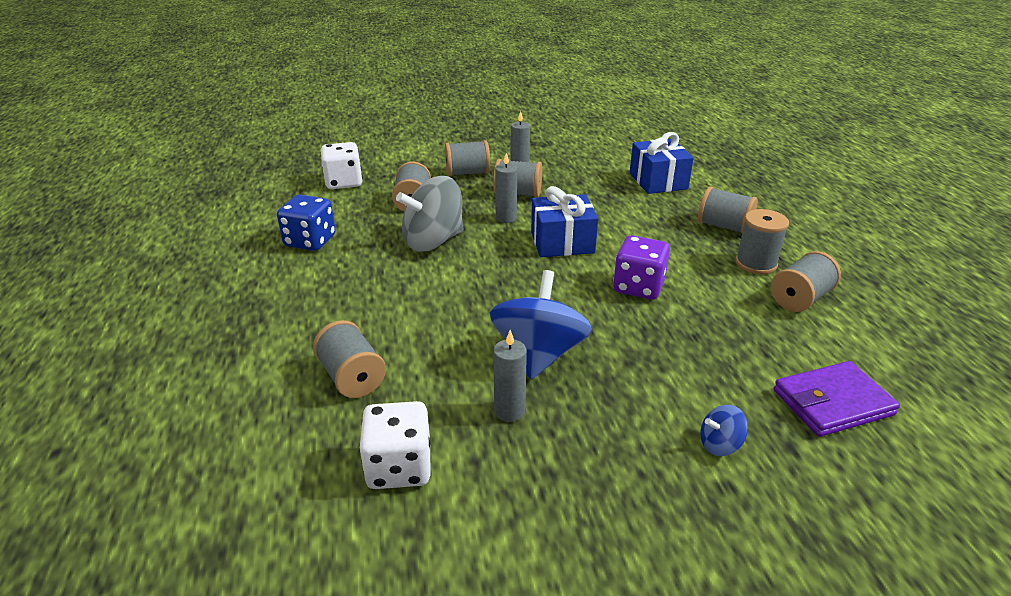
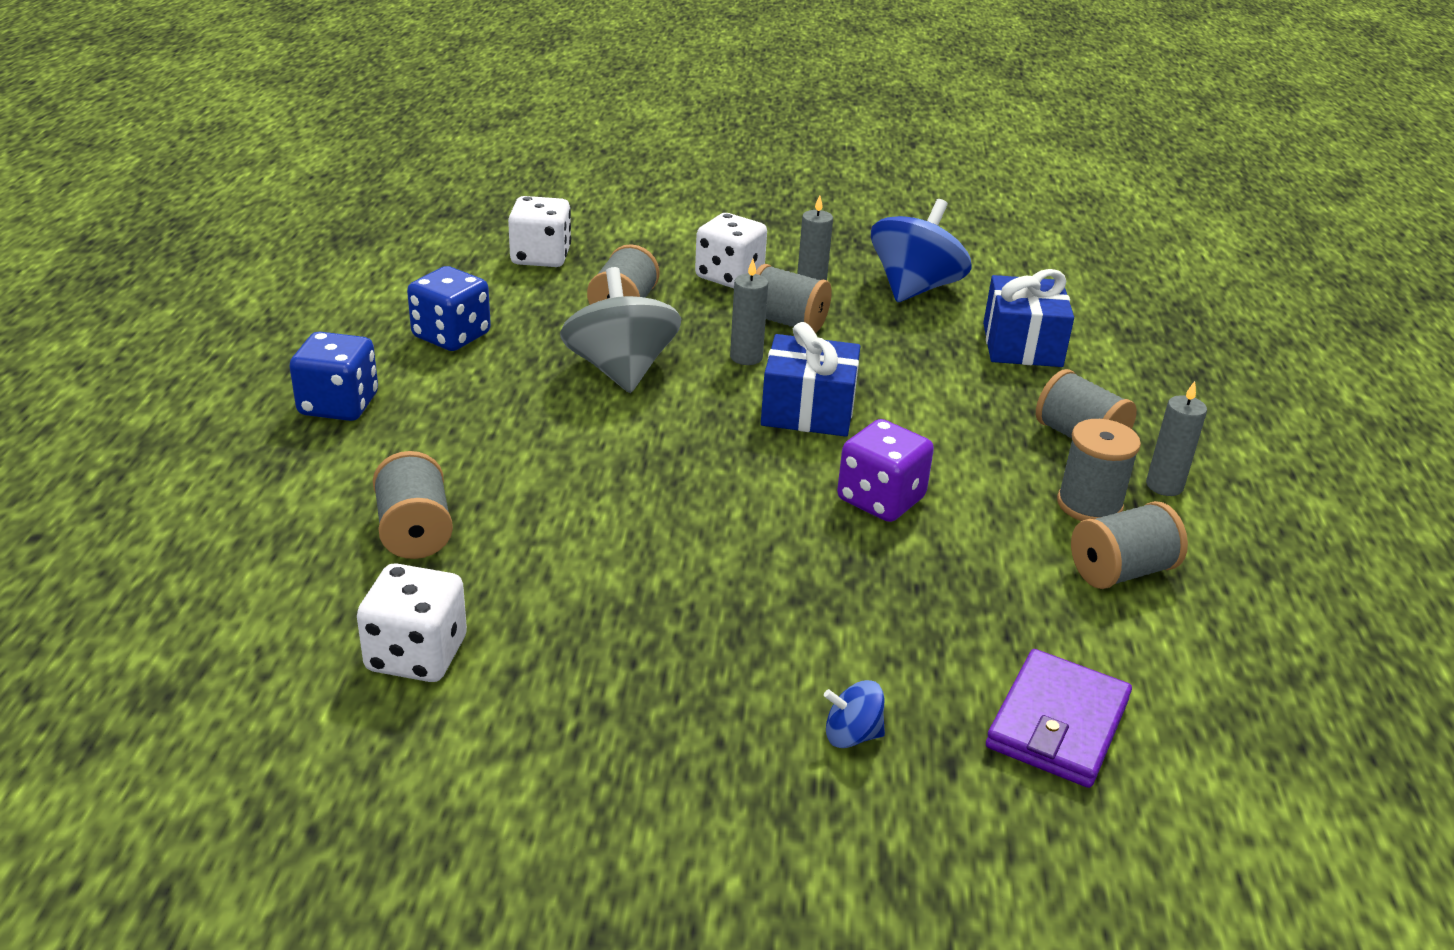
camera: 15 degrees right, 0 degrees up
grey spinning top [396,176,463,252] -> grey spinning top turned 90 degrees clockwise [560,267,682,393]
grey spool [445,140,490,176] -> white dice [695,213,767,288]
blue spinning top [490,270,592,379] -> blue spinning top moved to [871,199,972,302]
grey candle [493,330,527,422] -> grey candle moved to [1146,381,1207,496]
purple wallet [774,361,900,437] -> purple wallet turned 60 degrees counterclockwise [986,649,1132,788]
none -> blue dice [289,332,378,421]

